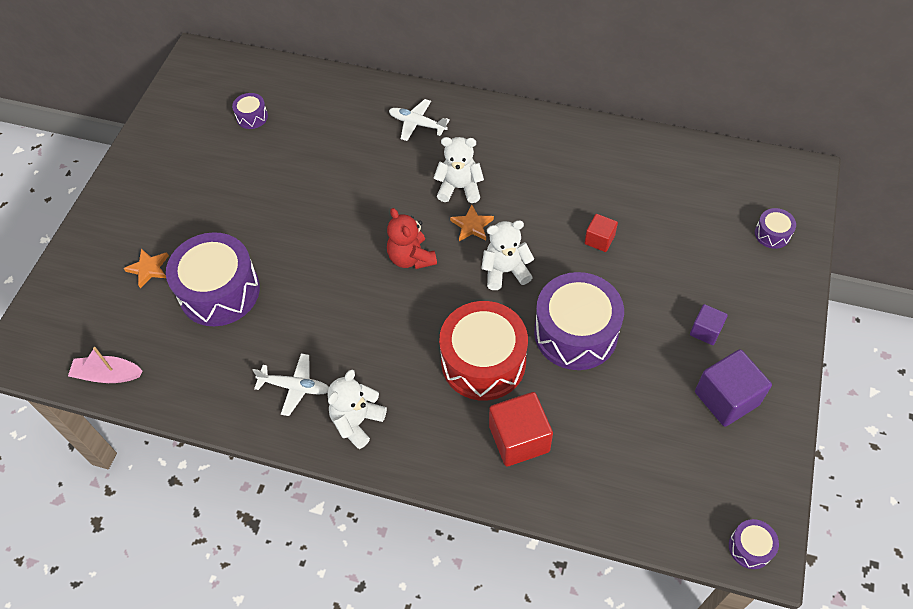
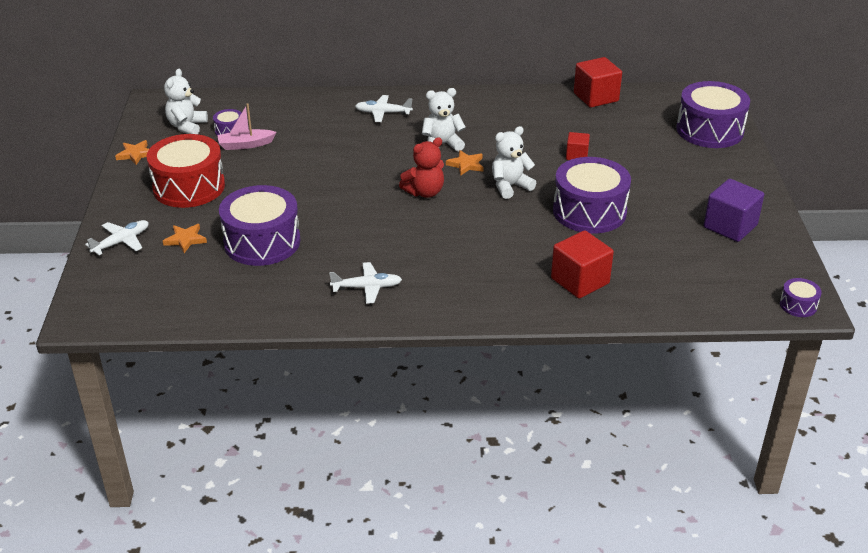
camera: 20 degrees left, 20 degrees down
pink boat [68,347,143,383] -> pink boat moved to [217,104,277,150]
white teddy bear [327,370,387,449] -> white teddy bear moved to [164,69,208,134]
red teddy bear [387,208,437,269] -> red teddy bear turned 75 degrees counterclockwise [399,137,444,198]
red drum [439,301,528,401] -> red drum moved to [146,134,225,208]
purple cube [690,304,728,345] -> none
purple drum [755,208,796,249] -> purple drum [677,81,750,148], size x2.24
none -> white plane [85,220,149,255]
none -> orange star [115,140,149,165]
none -> red cube [574,57,622,108]

